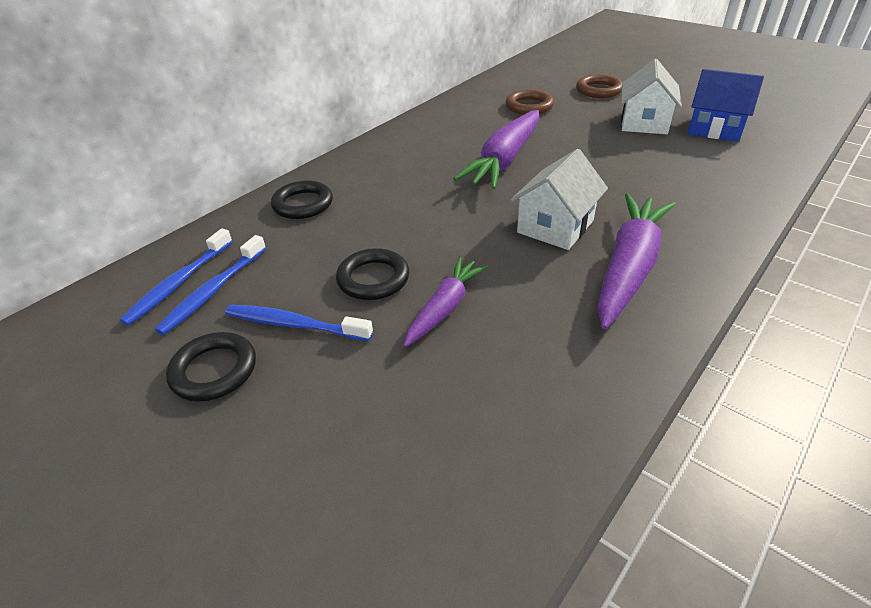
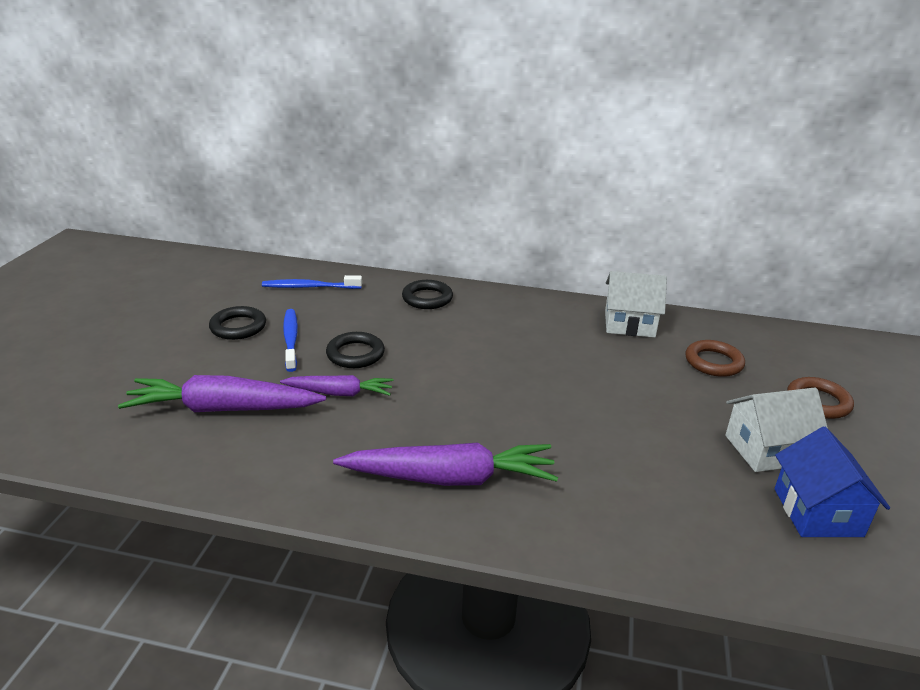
camera: 60 degrees right, 10 degrees down
blue toothbrush [155,235,266,335] -> none
purple carrot [453,110,540,189] -> purple carrot moved to [118,375,326,412]
white house [511,149,608,250] -> white house moved to [605,271,667,338]

